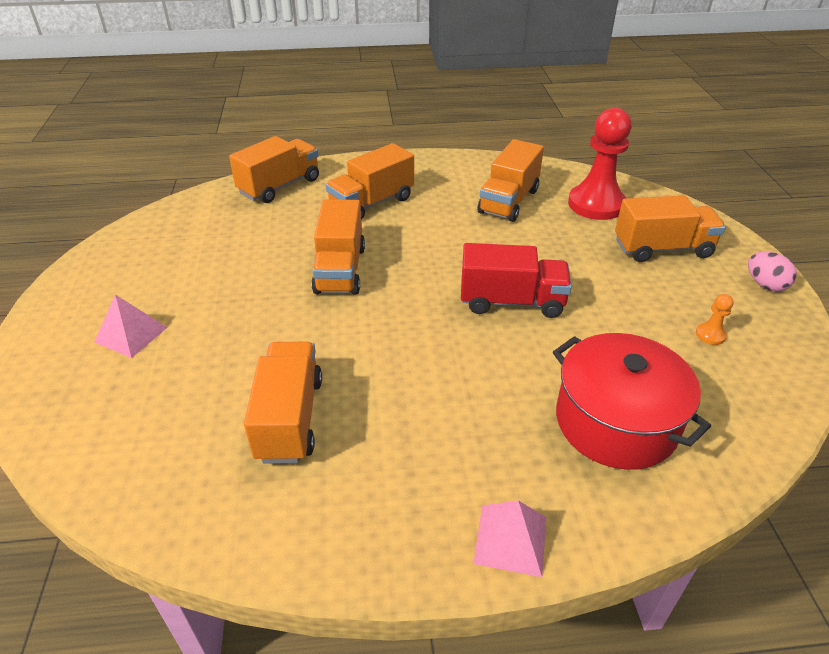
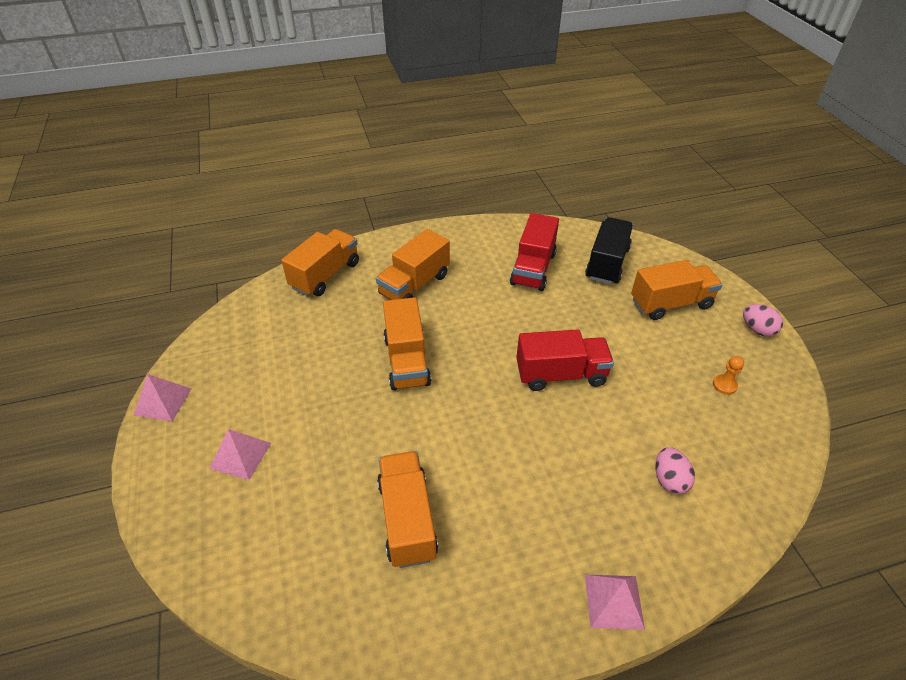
camera: 10 degrees left, 5 degrees up
orange truck [478,139,544,222] -> red truck [510,213,559,291]
red pot [553,333,711,470] -> pink egg [656,447,695,494]
red pawn [568,108,632,220] -> black truck [585,217,633,284]
none -> pink pyramid [134,374,191,421]

